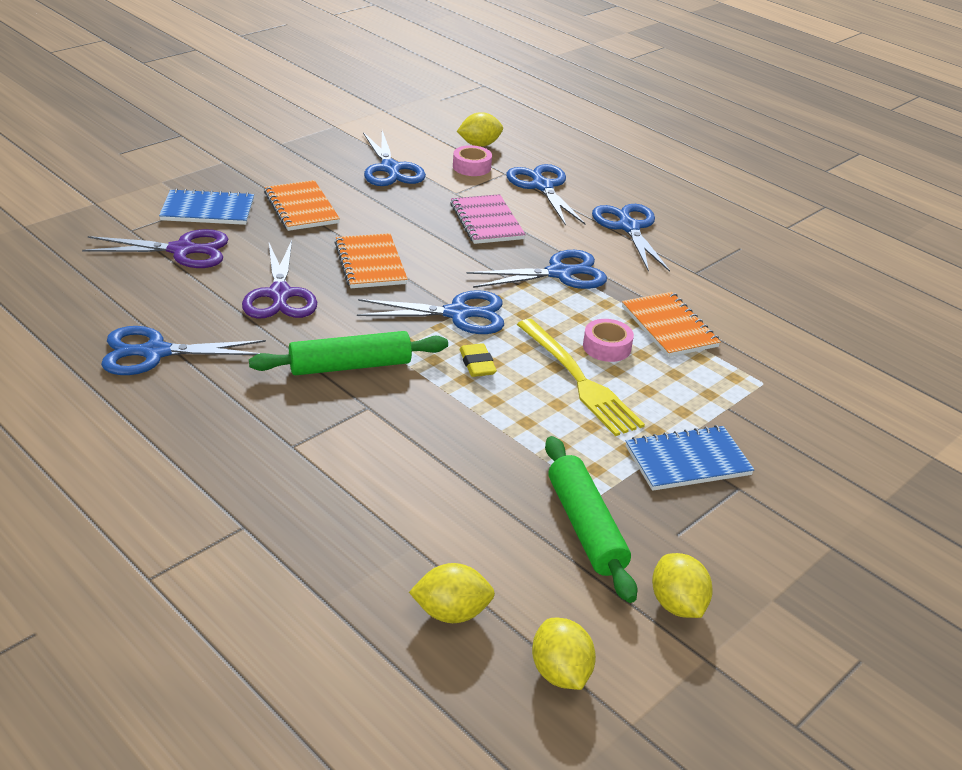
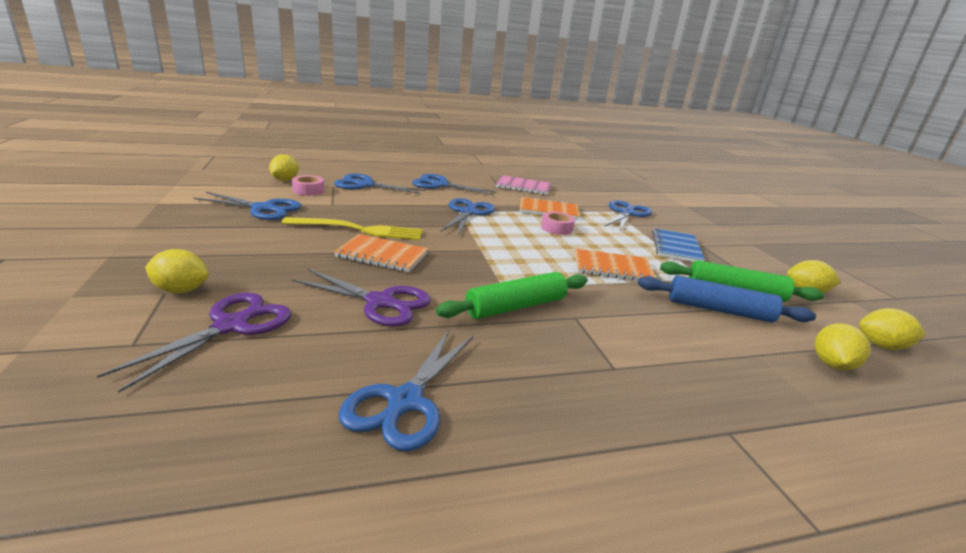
camera: 60 degrees left, 10 degrees down
blue notebook [159,188,254,225] -> yellow lemon [145,249,209,293]
green rolling pin [249,331,448,376] -> green rolling pin turned 45 degrees clockwise [436,272,588,319]
orange notebook [264,180,340,231] -> orange notebook moved to [575,249,656,281]
blue scissors [357,290,504,334] -> blue scissors moved to [604,200,652,231]
pink notebook [450,194,526,244] -> pink notebook moved to [496,175,551,195]
yellow eraser [460,343,497,377] -> none
yellow fork [517,319,645,436] -> yellow fork moved to [281,217,423,240]
none -> blue rolling pin [638,275,816,323]

